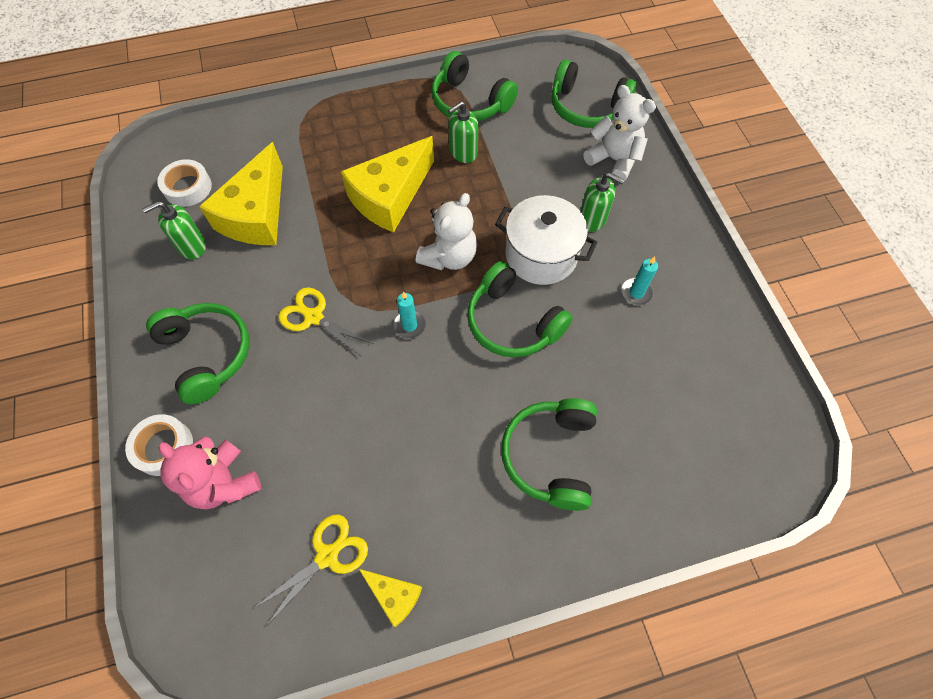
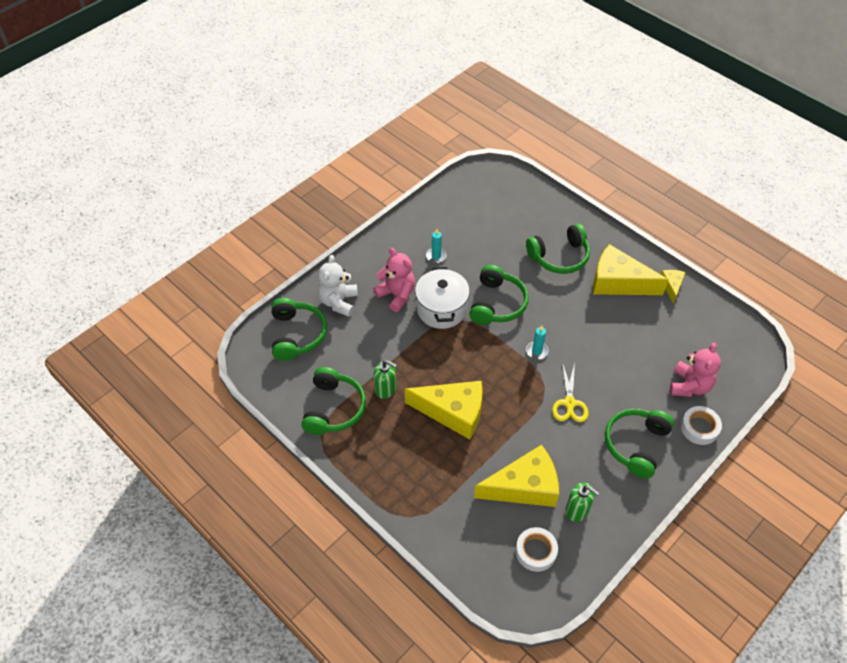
camera: 120 degrees left, 10 degrees down
yellow scissors [253,515,368,625] -> none
white teddy bear [416,193,477,270] -> none
green soap dispenser [580,172,624,232] -> pink teddy bear [373,248,415,312]
none -> yellow cheese [593,244,669,295]

